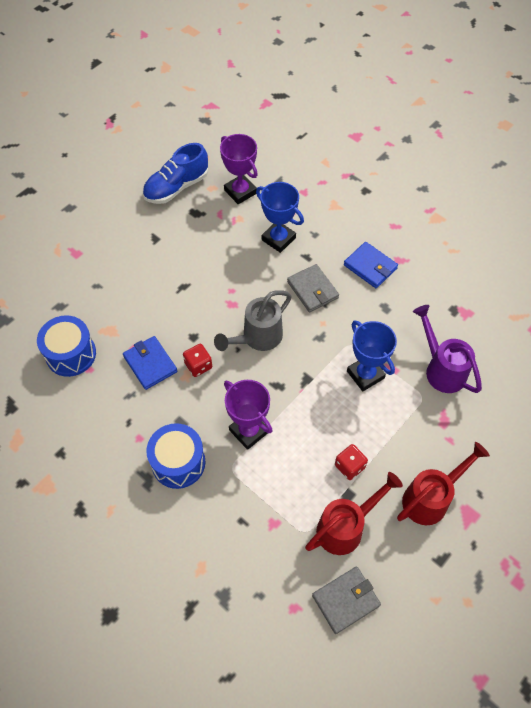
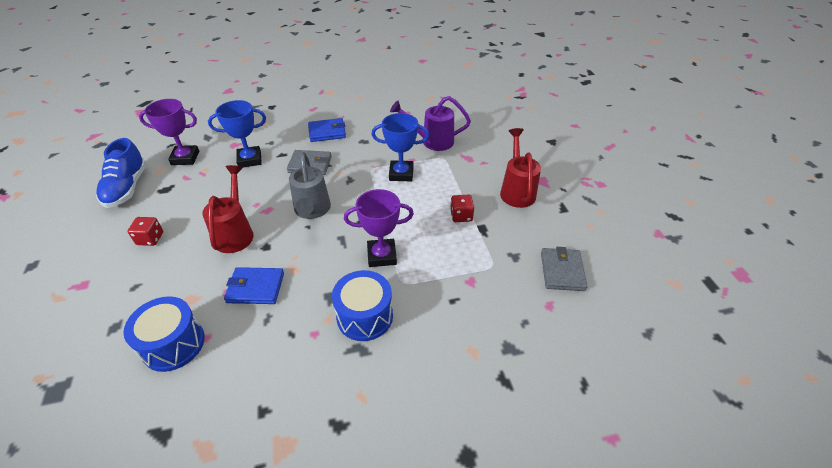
camera: 55 degrees left, 15 degrees down
red dice [183,344,212,377] -> red dice moved to [128,217,163,246]
red watering can [305,472,403,555] -> red watering can moved to [202,165,254,253]

